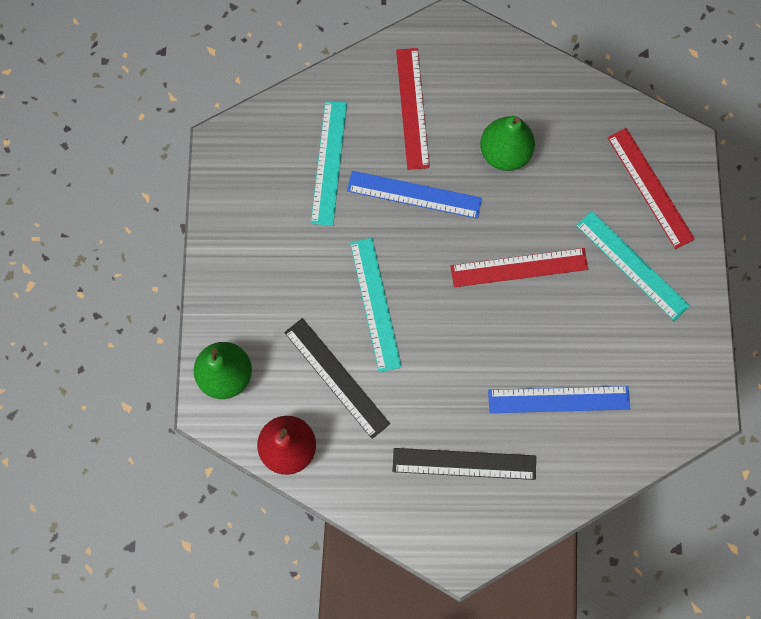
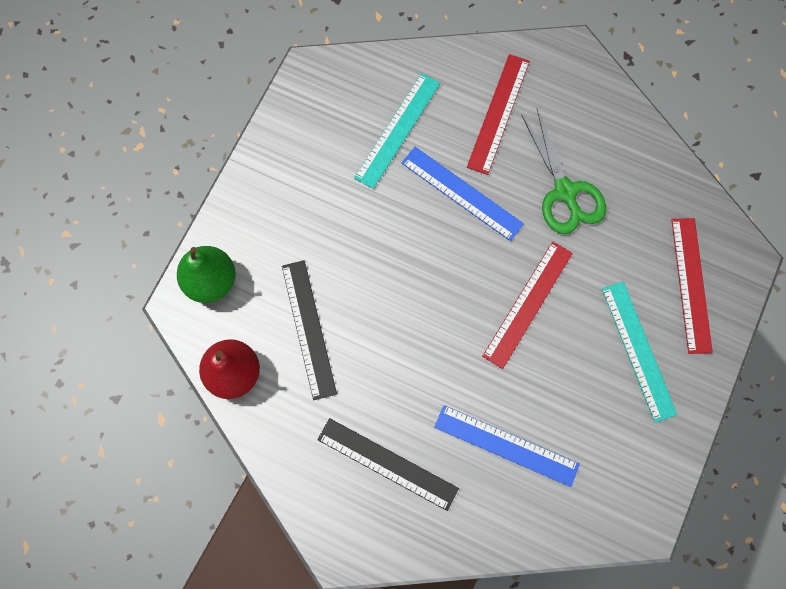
camera: 25 degrees right, 0 degrees up
turquoise ruler [350,238,402,372] -> none
red ruler [451,248,588,287] -> red ruler turned 75 degrees counterclockwise [482,242,573,369]
green pear [480,116,535,171] -> green scissors [521,109,606,234]

